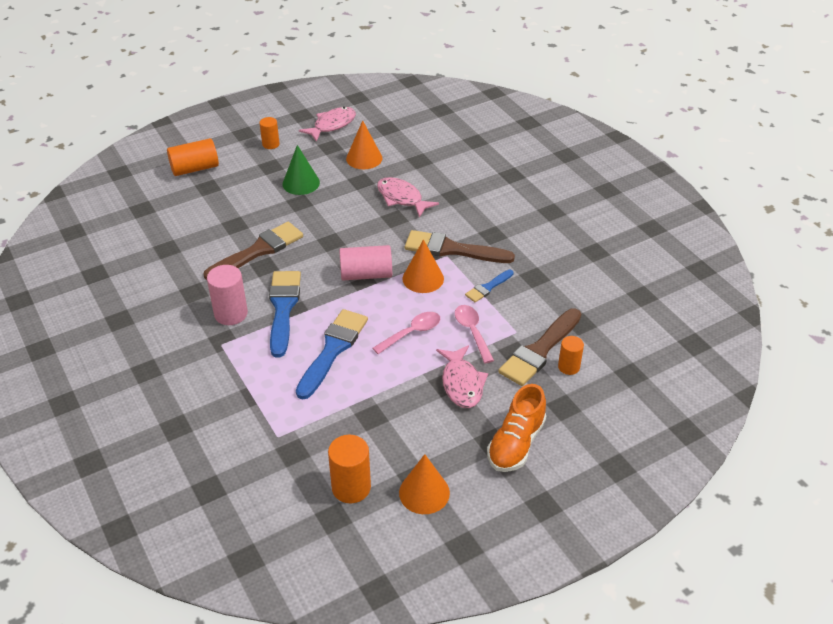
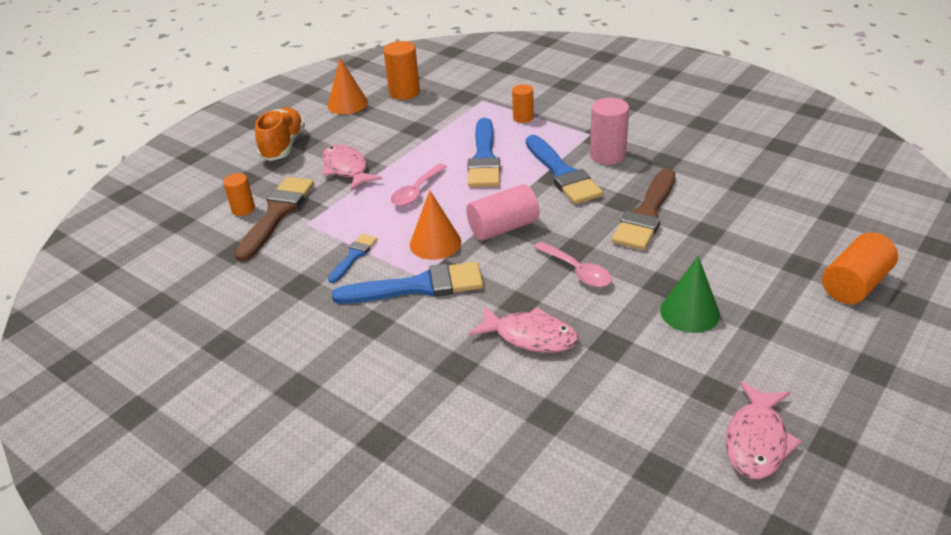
camera: 160 degrees right, 5 degrees down
orange cylinder [259,117,280,149] -> orange cylinder moved to [512,84,534,123]
orange cone [346,120,383,169] -> none
brown brush [405,230,515,263] -> blue brush [332,262,483,304]
pink spoon [455,305,494,363] -> pink spoon moved to [534,241,612,287]

